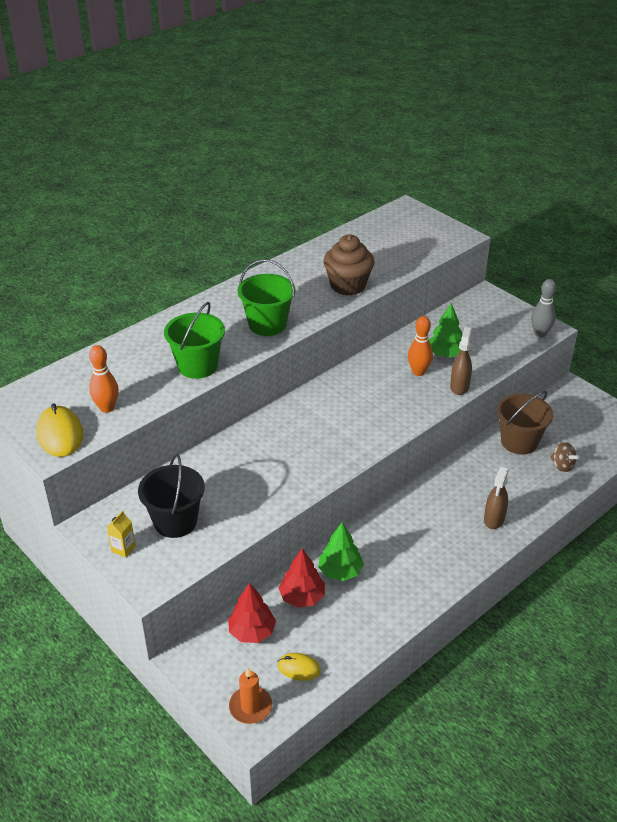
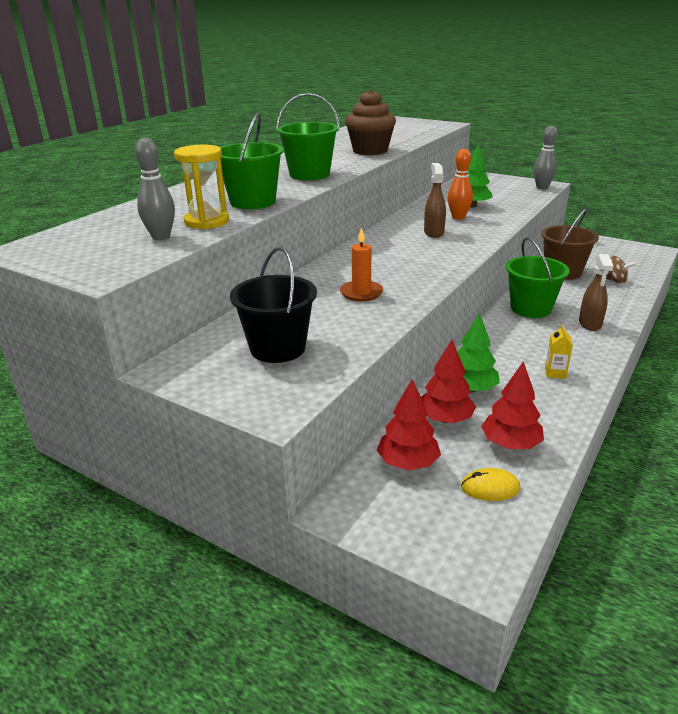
camera: 15 degrees left, 10 degrees down
yellow mouse [36,403,83,457] -> none
orange bowling pin [89,345,119,413] -> grey bowling pin [135,138,175,240]
yellow carton [107,511,136,558] -> yellow carton moved to [545,324,573,379]
orange candle [229,668,272,724] -> orange candle moved to [340,227,383,302]
brown spray bottle [450,327,472,395] -> brown spray bottle moved to [424,163,446,238]
none -> yellow hourglass [174,145,229,229]
none -> red tree [481,361,544,449]
none -> green bucket [506,237,570,318]

